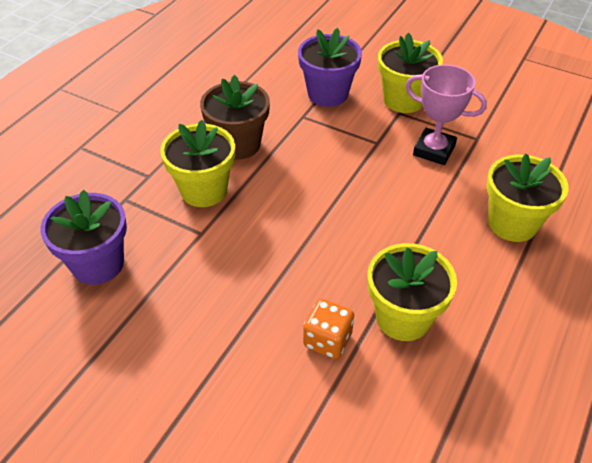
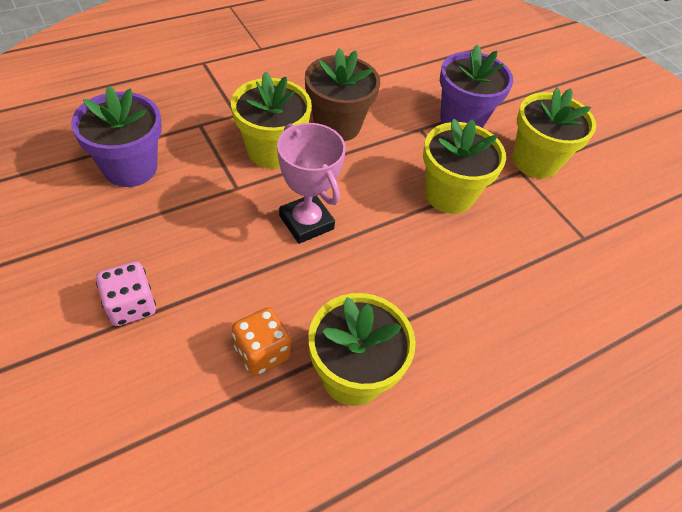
camera: 25 degrees right, 5 degrees up
pink trophy [406,65,487,165] -> pink trophy moved to [277,123,346,244]
yellow flower pot [486,153,569,242] -> yellow flower pot moved to [423,119,506,214]
none -> pink dice [96,262,156,326]

